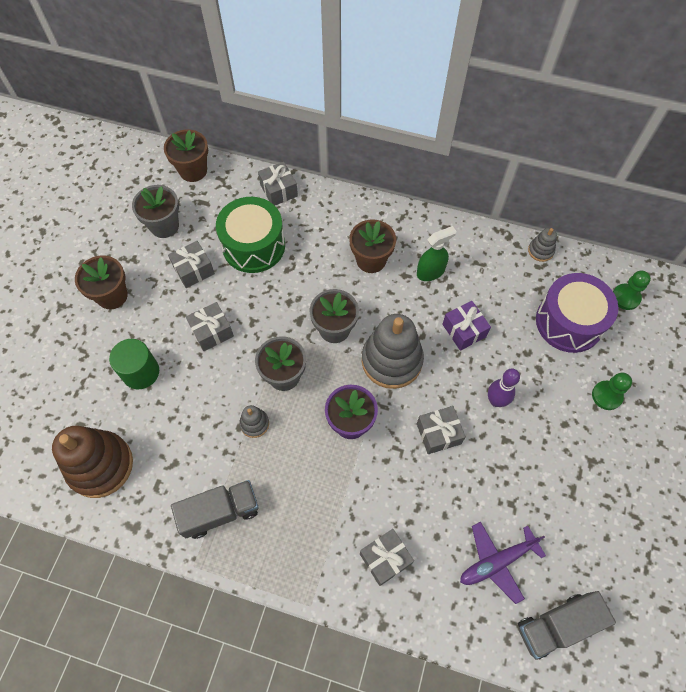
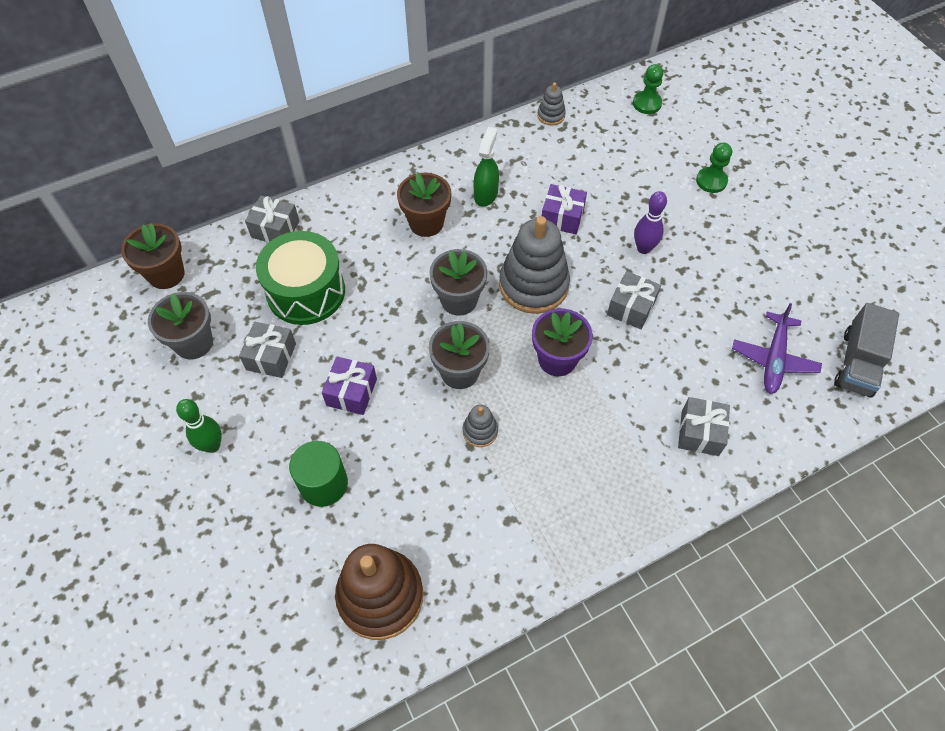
camera: 45 degrees left, 5 degrees down
brown flower pot [75,255,128,309] -> green bowling pin [176,399,222,453]
grey truck [171,480,258,539] -> none
grey gift [186,302,234,351] -> purple gift [322,357,377,415]
purple drum [536,273,618,353] -> none

